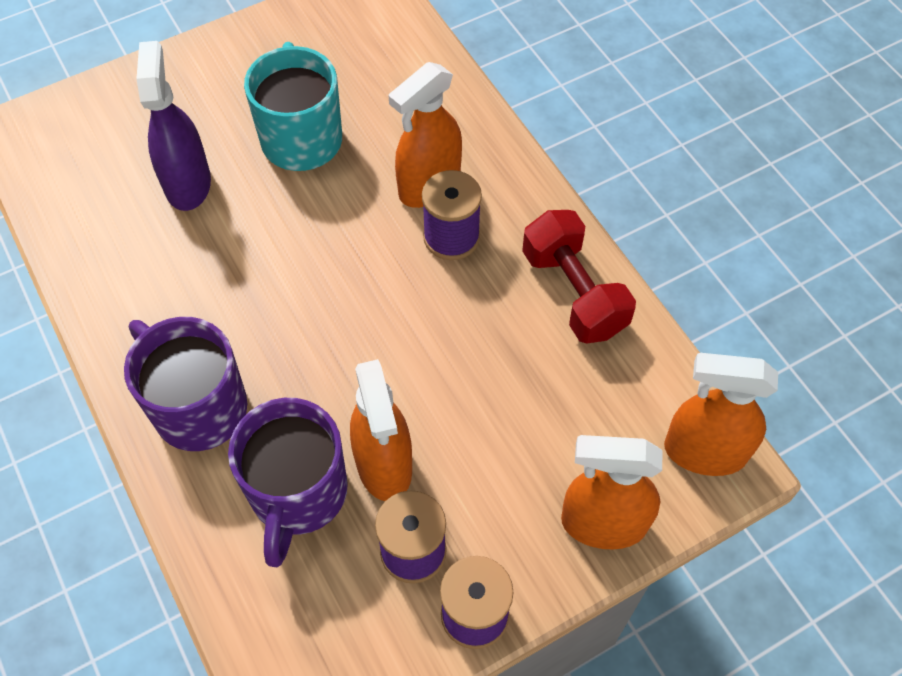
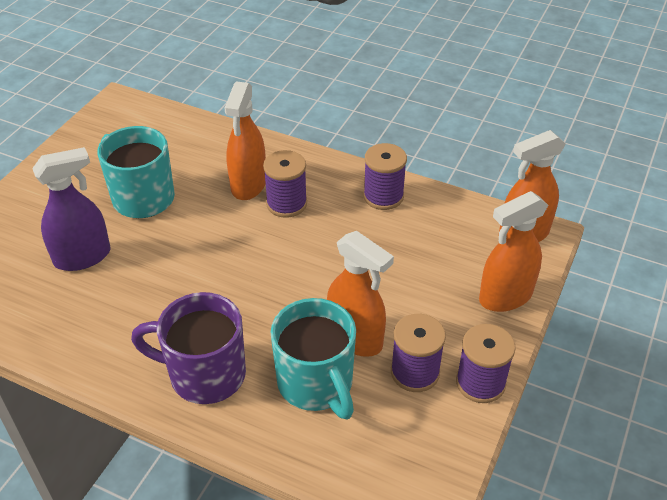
camera: 35 degrees left, 15 degrees down
purple spray bottle [136,41,211,211] -> purple spray bottle turned 105 degrees clockwise [32,147,111,271]
purple mug [228,398,348,567] -> turquoise mug [270,298,356,420]
red dumbbell [522,210,636,343] -> purple spool [363,143,407,210]

